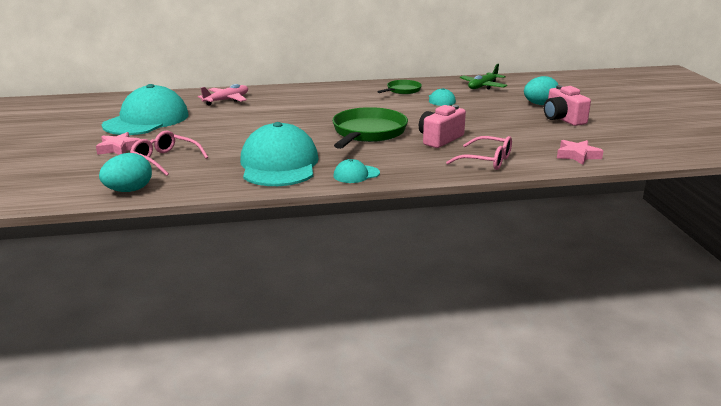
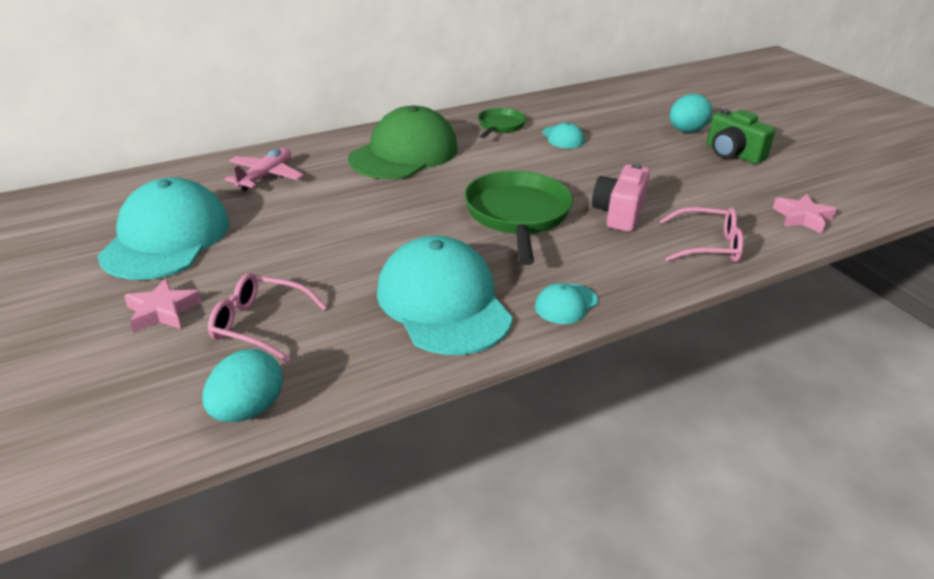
camera: 20 degrees left, 10 degrees up
green plane [460,64,507,89] -> none
pink camera [544,85,591,126] -> green camera [707,109,775,164]
none -> green cap [348,105,458,179]

